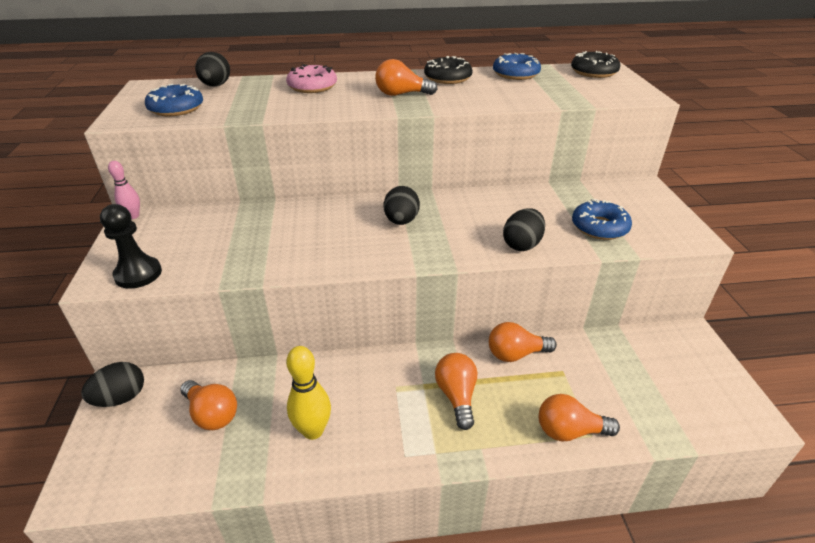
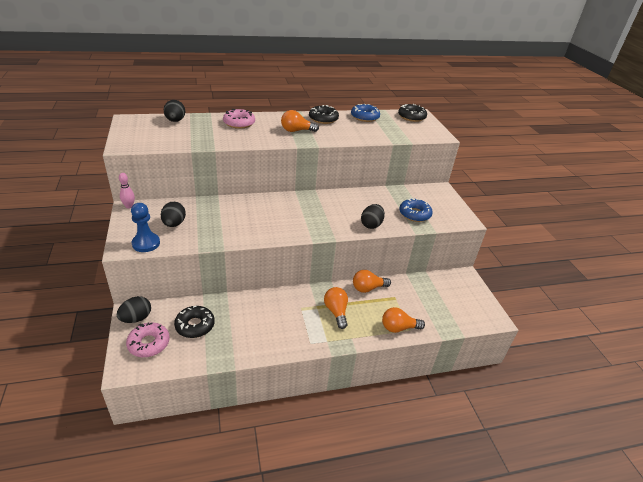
camera: 10 degrees left, 0 degrees up
black pawn [100,204,162,289] -> blue pawn [131,203,160,252]
blue donut [145,84,203,116] -> none
orange light bulb [180,380,237,430] -> black donut [174,306,215,338]
yellow bowling pin [286,346,331,440] -> none
black egg [384,186,420,225] -> black egg moved to [161,202,186,227]
none -> pink donut [126,323,170,357]

